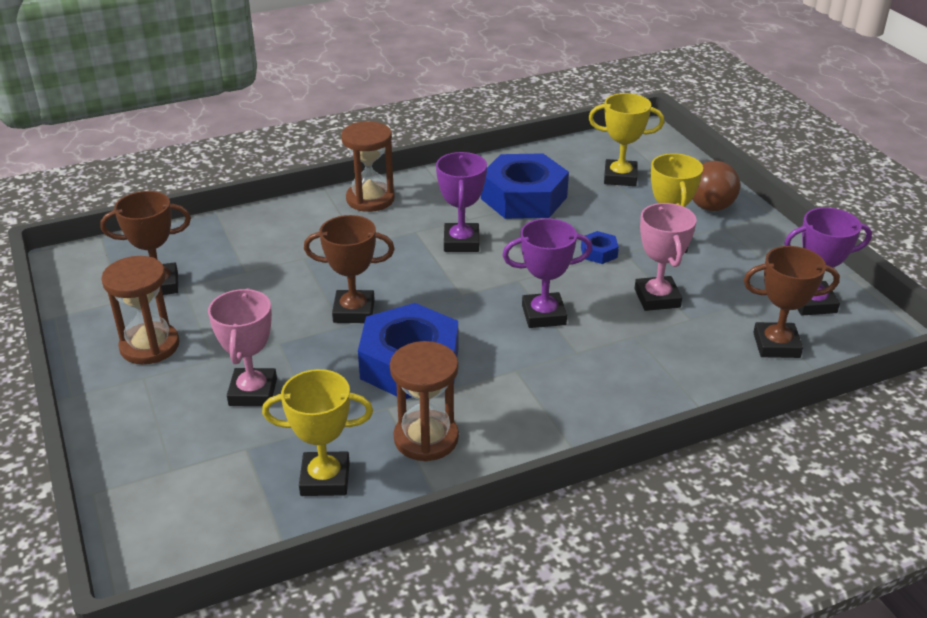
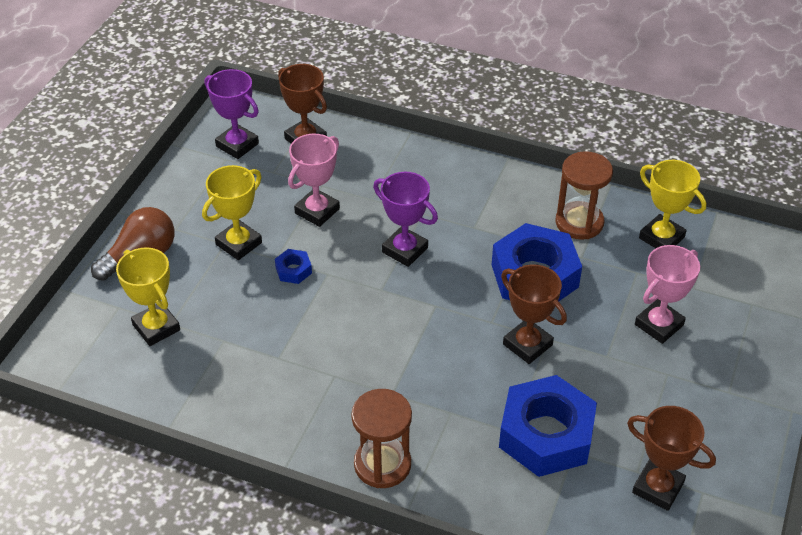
camera: 135 degrees left, 10 degrees up
brown hourglass [101,256,179,364] -> none
purple trophy [436,152,487,252] -> none
blue nut [481,153,569,219] -> blue nut moved to [499,375,597,477]

